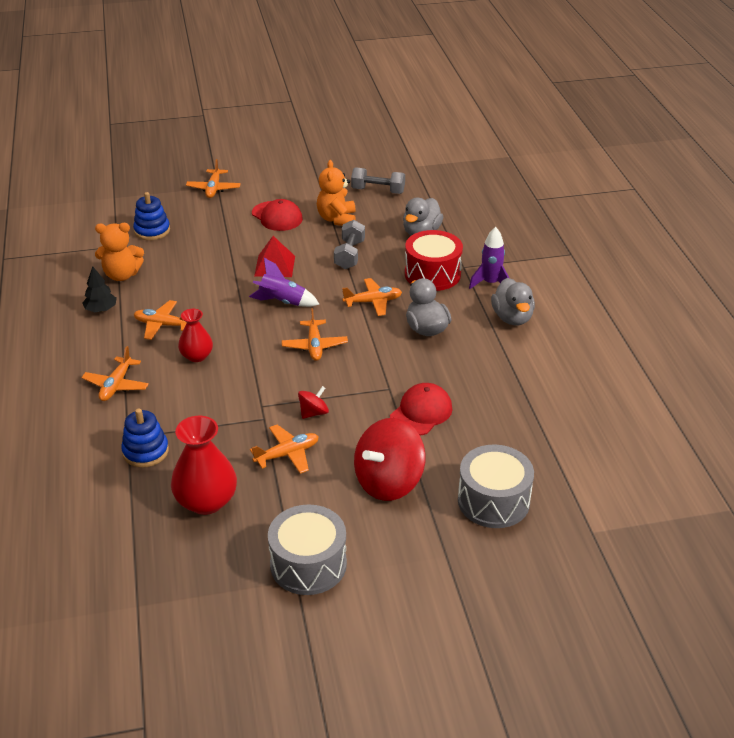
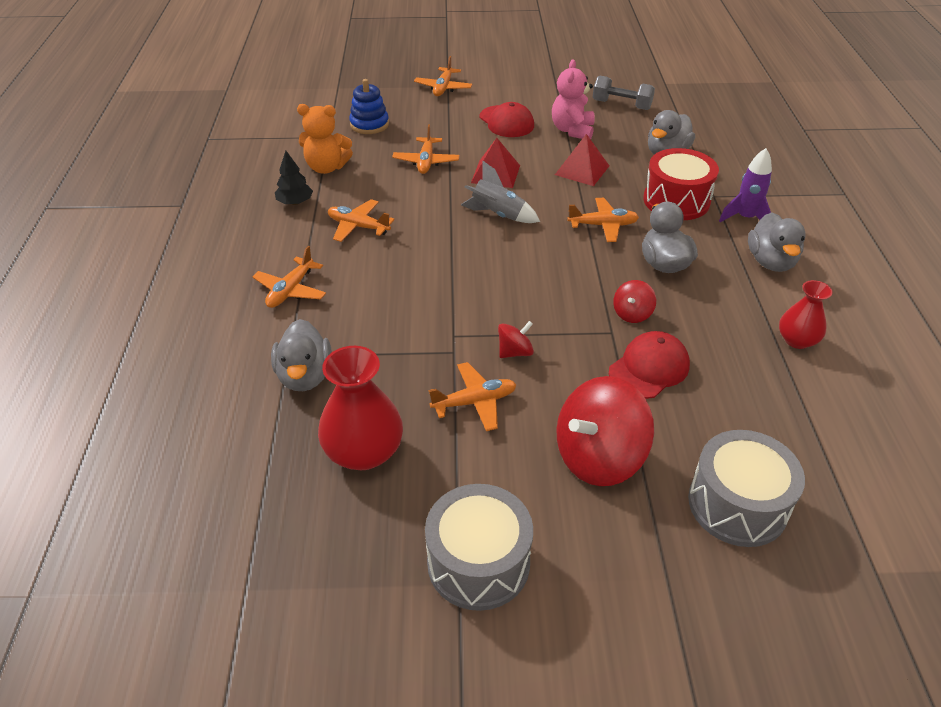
camera: 10 degrees right, 5 degrees up
blue stacking toy [121,408,169,468] -> grey duck [271,319,332,391]
red vase [178,309,213,362] -> red vase moved to [779,280,833,349]
purple rocket [249,258,320,307] -> grey rocket [461,161,540,223]
orange plane [282,308,348,361] -> orange plane moved to [392,124,460,174]
orange teddy bear [317,160,356,226] -> pink teddy bear [552,59,595,139]
grey dumbbell [334,220,365,269] -> red pyramid [555,134,609,186]
none -> red spinning top [613,280,656,323]

